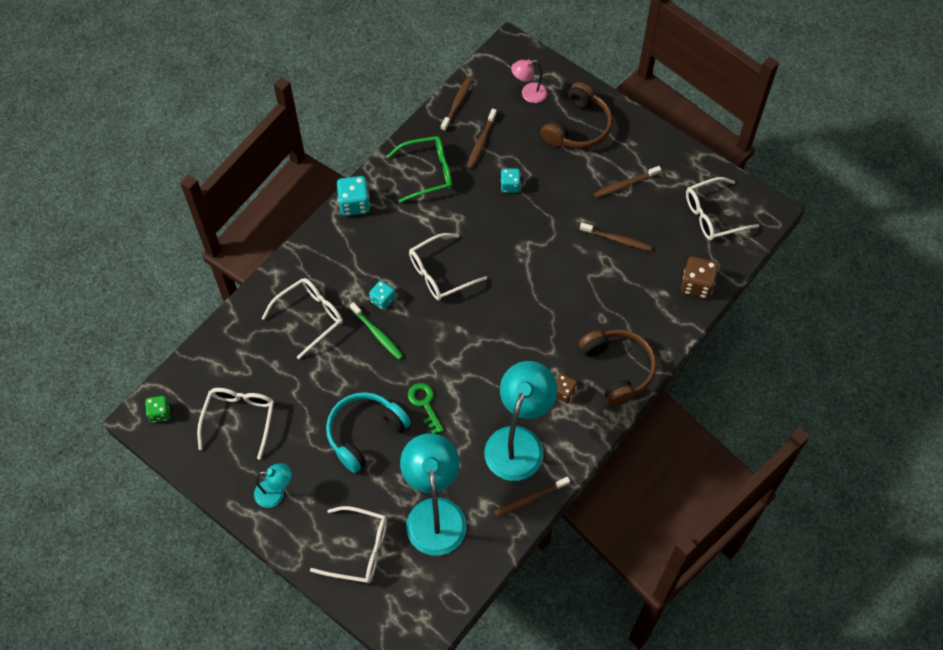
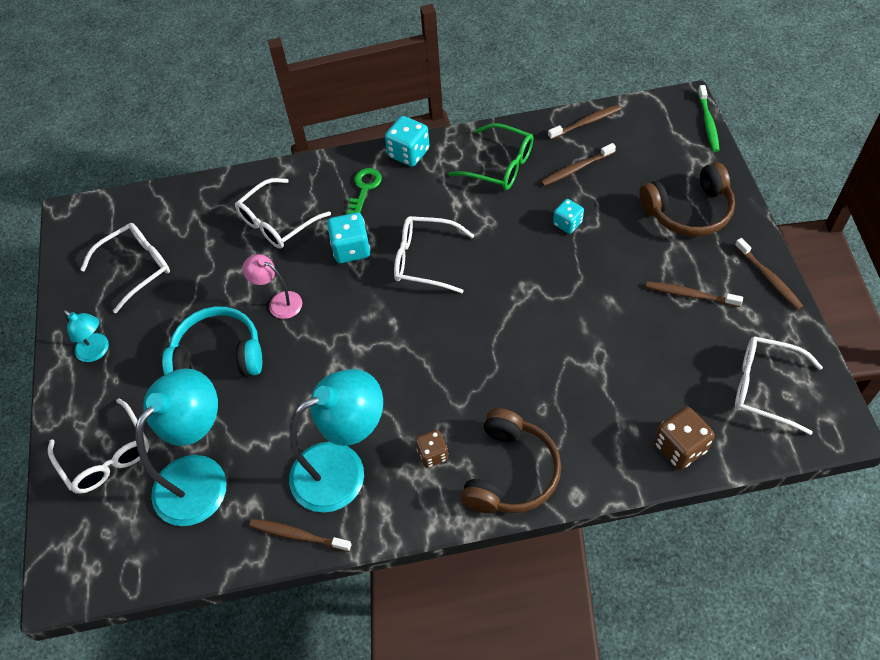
camera: 45 degrees right, 5 degrees down
green dice [145,396,170,423] -> none
white glasses [261,278,343,359] -> white glasses turned 135 degrees clockwise [235,178,331,249]
green toothbrush [350,302,403,360] -> green toothbrush moved to [698,85,719,152]
turquoise dice [369,281,395,310] -> turquoise dice [327,212,370,263], size x1.55
green key [408,383,444,434] -> green key moved to [347,168,382,214]
pink lamp [511,59,547,103] -> pink lamp moved to [242,254,302,319]
brown toothbrush [580,223,652,251] -> brown toothbrush moved to [735,238,803,310]

